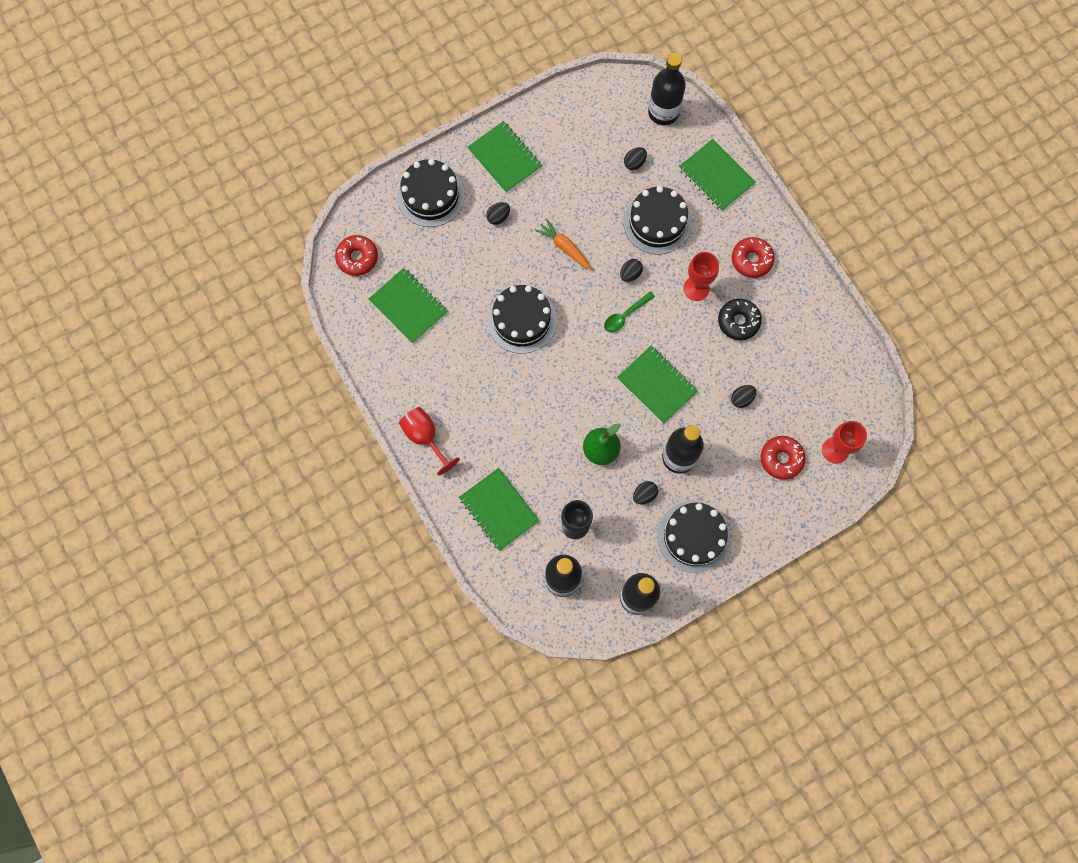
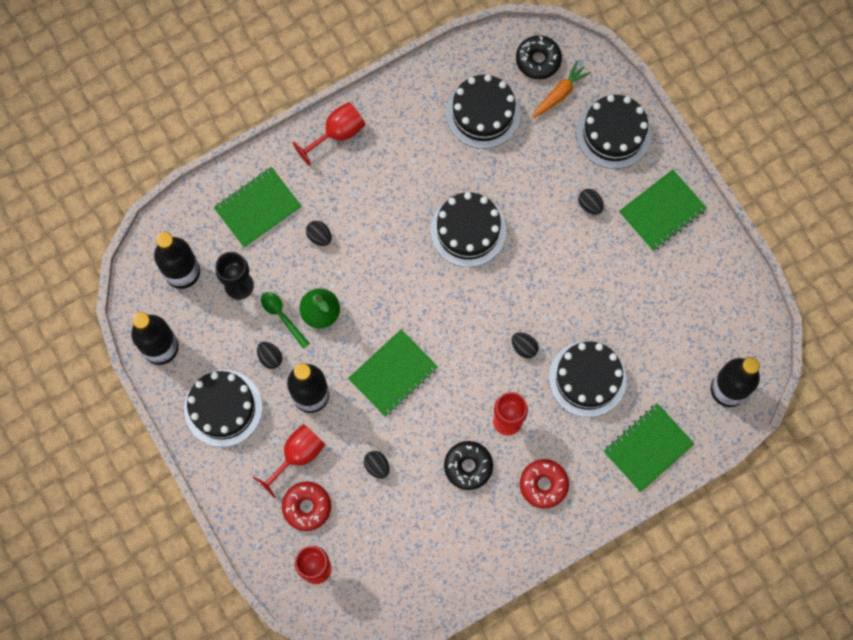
camera: 90 degrees right, 0 degrees up
red donut [335,235,378,276] -> black donut [516,35,562,79]
green notebook [369,268,448,344] -> black cake [446,74,521,149]
orange carrot [535,218,592,270] -> orange carrot moved to [532,61,591,118]
green spoon [604,291,655,332] -> green spoon moved to [261,292,310,349]
black egg [624,147,647,170] -> black egg moved to [306,221,331,246]
none -> red goblet [253,424,325,498]

